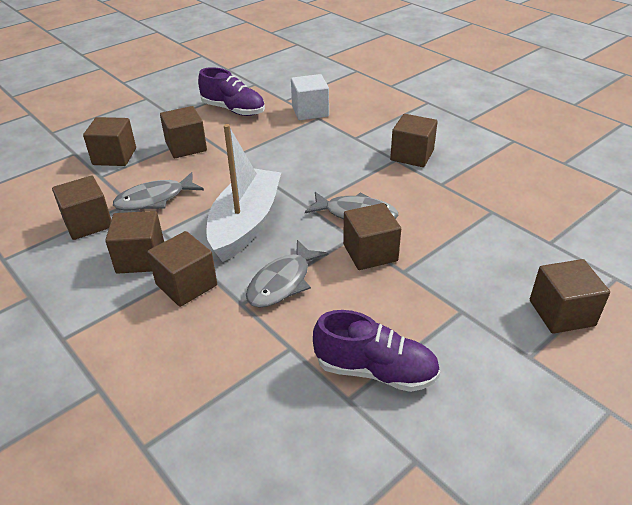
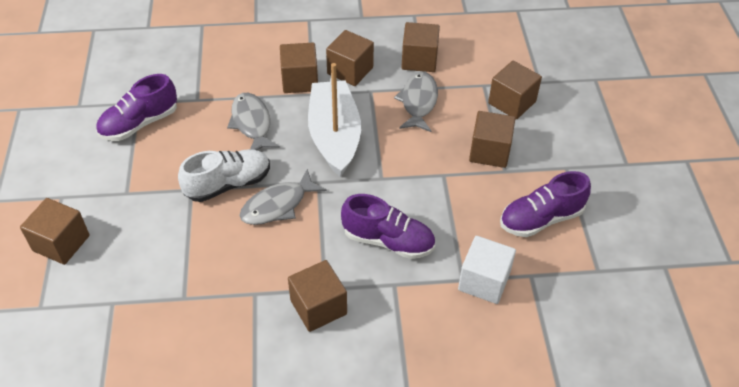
camera: 125 degrees right, 10 degrees up
white boat [207,124,281,262] -> white boat turned 150 degrees counterclockwise [308,63,361,177]
brown cube [343,203,401,270] -> white shoe [178,149,270,202]
none -> purple shoe [341,194,435,259]

